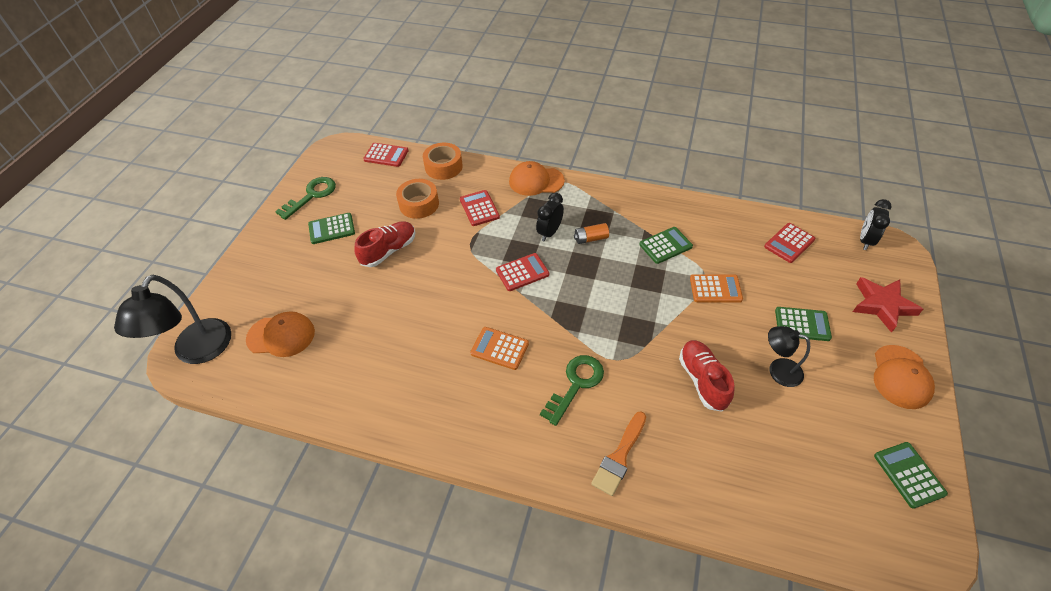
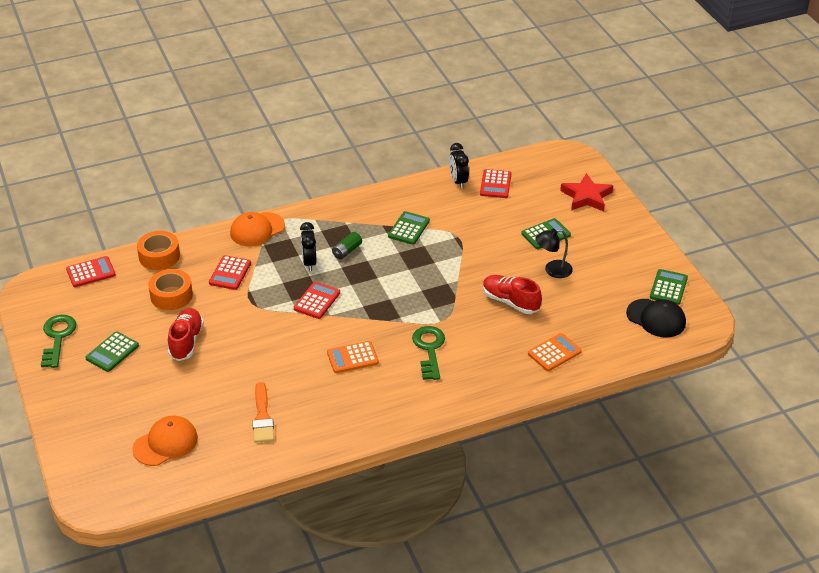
camera: 40 degrees left, 10 degrees down
black lamp [114,275,231,364] -> none
red calculator [460,190,500,226] -> red calculator turned 105 degrees counterclockwise [209,255,251,290]
orange battery [574,223,609,244] -> green battery [332,232,362,260]
orange brush [591,412,646,496] -> orange brush moved to [252,382,274,443]
orange calculator [690,274,743,303] -> orange calculator moved to [528,333,582,371]
black clock [860,199,892,250] -> black clock moved to [449,143,469,189]
orange cap [874,345,935,409] -> none
green calculator [874,442,948,509] -> green calculator turned 75 degrees clockwise [650,269,688,305]
none -> black cap [626,299,686,337]

